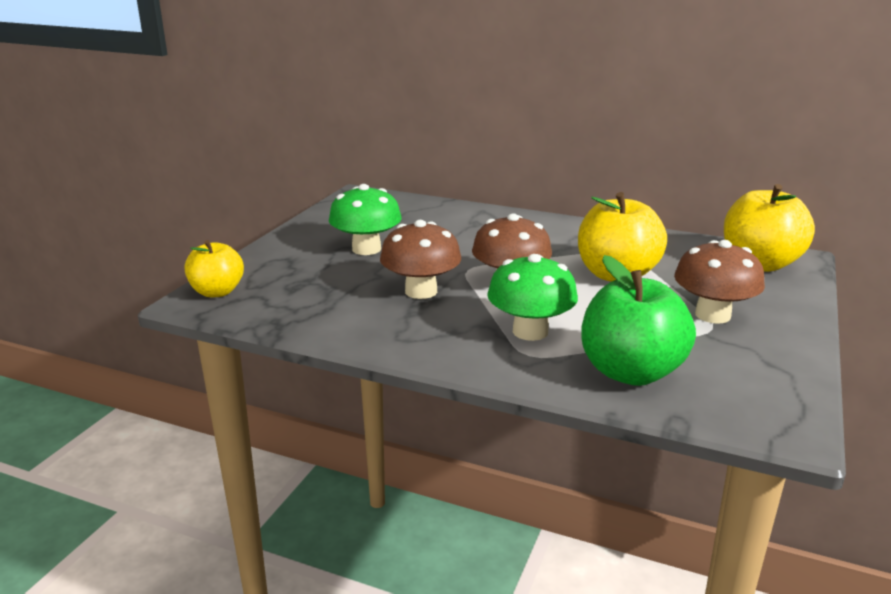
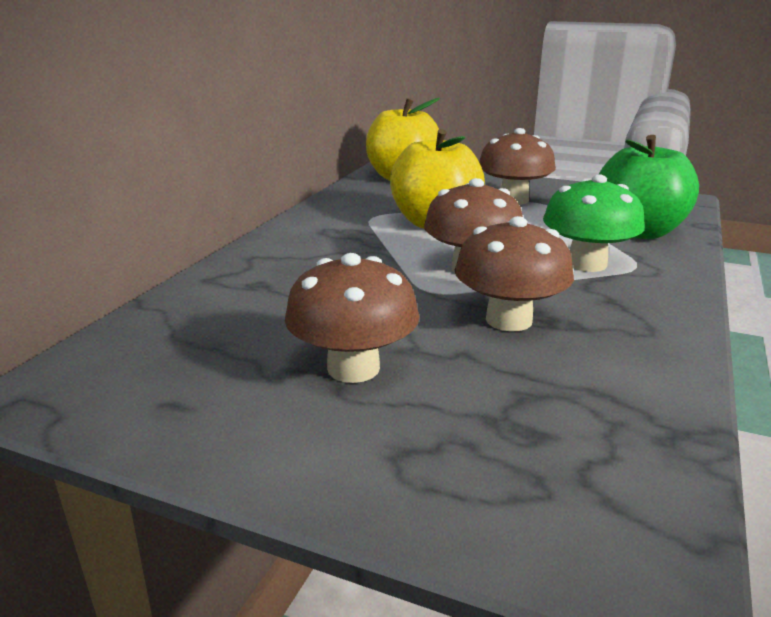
camera: 90 degrees left, 0 degrees up
yellow apple [185,240,244,298] -> none
green mushroom [329,184,402,255] -> brown mushroom [285,253,420,383]

